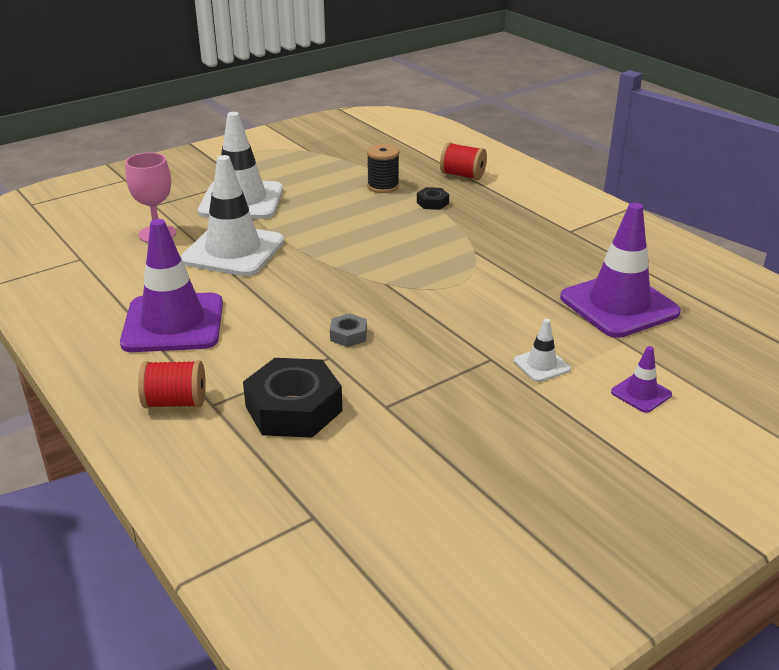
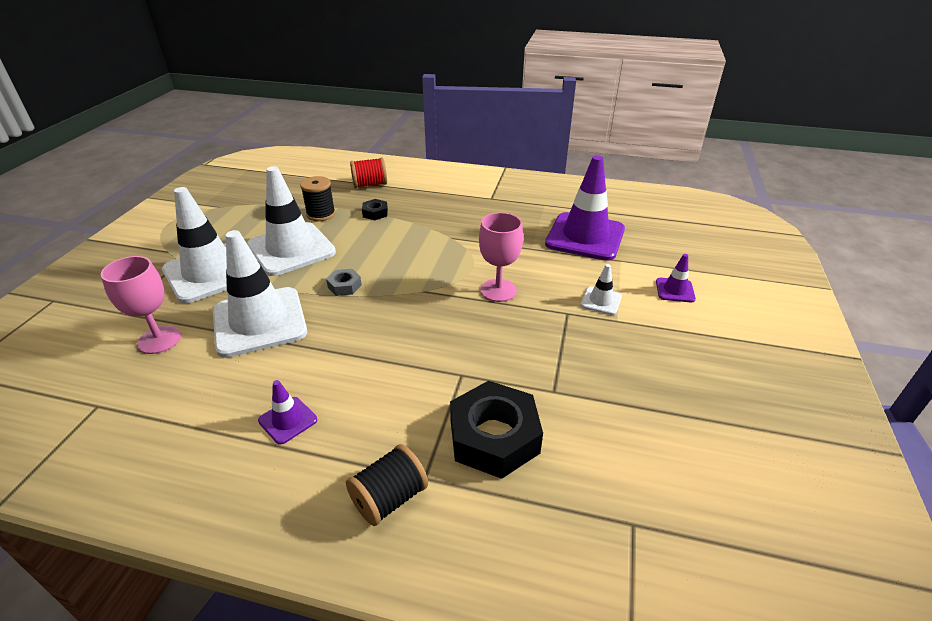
camera: 40 degrees left, 5 degrees up
purple traffic cone [120,219,223,352] -> purple traffic cone [258,380,317,445], size x0.44
red spool [138,360,206,408] -> black spool [346,444,428,526]
grey nut [330,313,367,347] -> grey nut moved to [326,269,362,296]
none -> white traffic cone [247,166,336,276]
none -> pink goblet [479,212,523,302]

